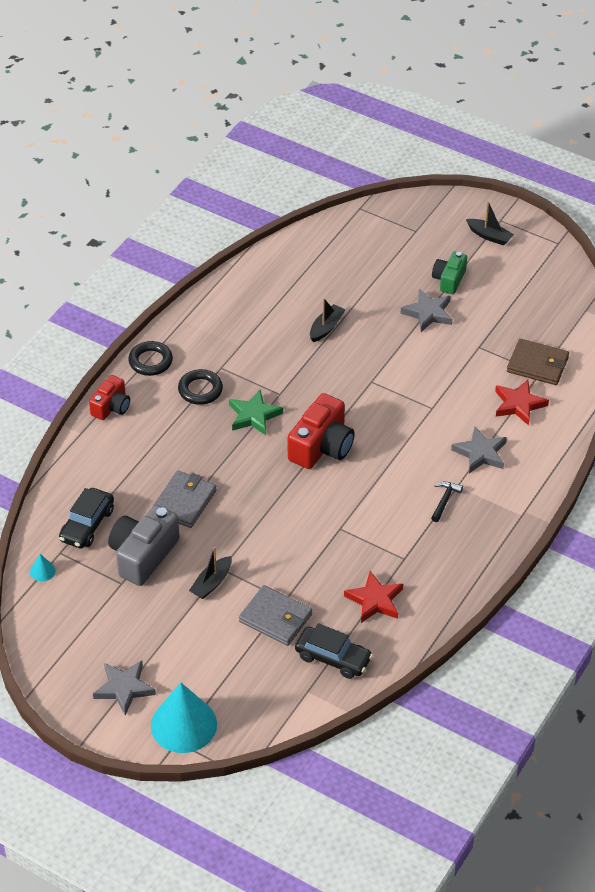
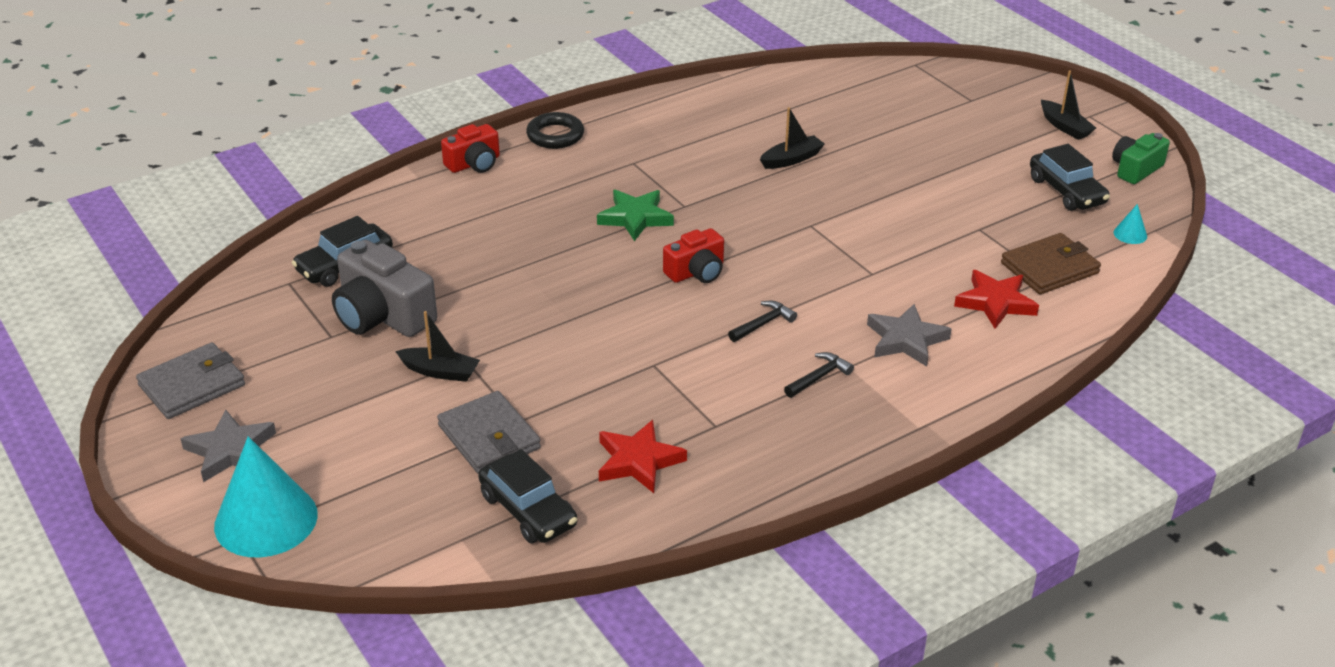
camera: 25 degrees right, 10 degrees down
turquoise cone [30,554,56,581] -> turquoise cone moved to [1114,204,1147,244]
grey camera [108,505,180,586] -> grey camera turned 105 degrees counterclockwise [332,240,437,337]
grey wallet [152,471,217,528] -> grey wallet moved to [136,342,245,419]
black ring [178,369,223,405] -> none
black boat [189,547,232,599] -> black boat turned 135 degrees counterclockwise [395,311,480,382]
red camera [288,393,355,469] -> red camera [663,228,724,283], size x0.61
grey star [400,289,452,332] -> none
green camera [432,252,467,294] -> green camera moved to [1112,133,1170,184]
brown wallet [507,339,569,385] -> brown wallet turned 75 degrees counterclockwise [1001,233,1101,294]
none -> black hammer [728,301,797,342]
none -> black car [1030,144,1110,211]

